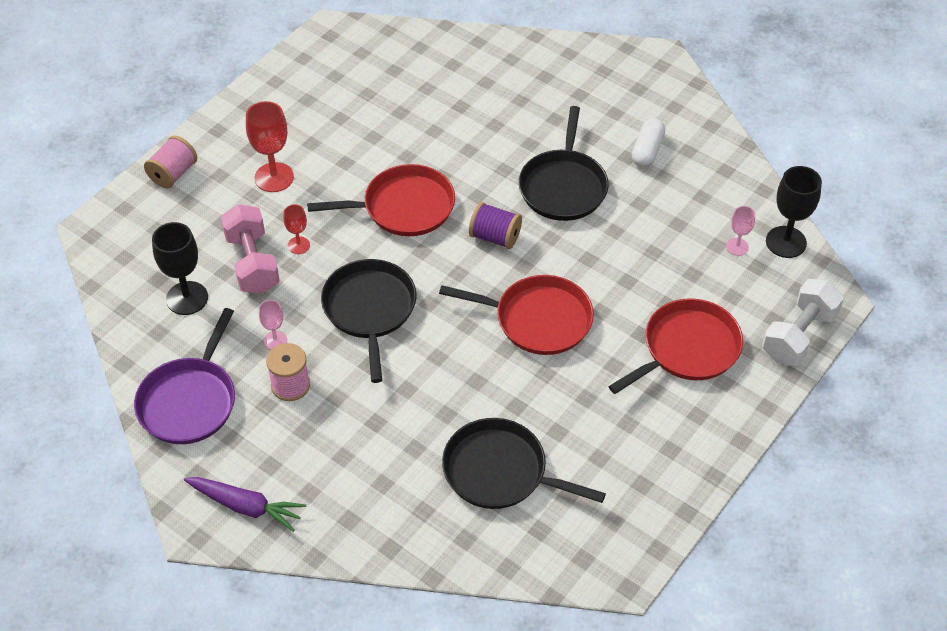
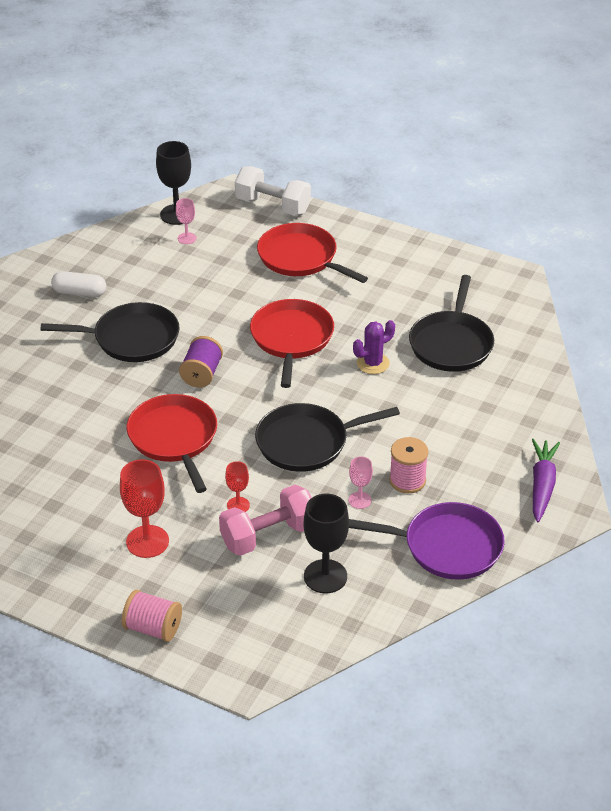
camera: 100 degrees left, 10 degrees down
none -> purple cactus [353,320,395,374]

